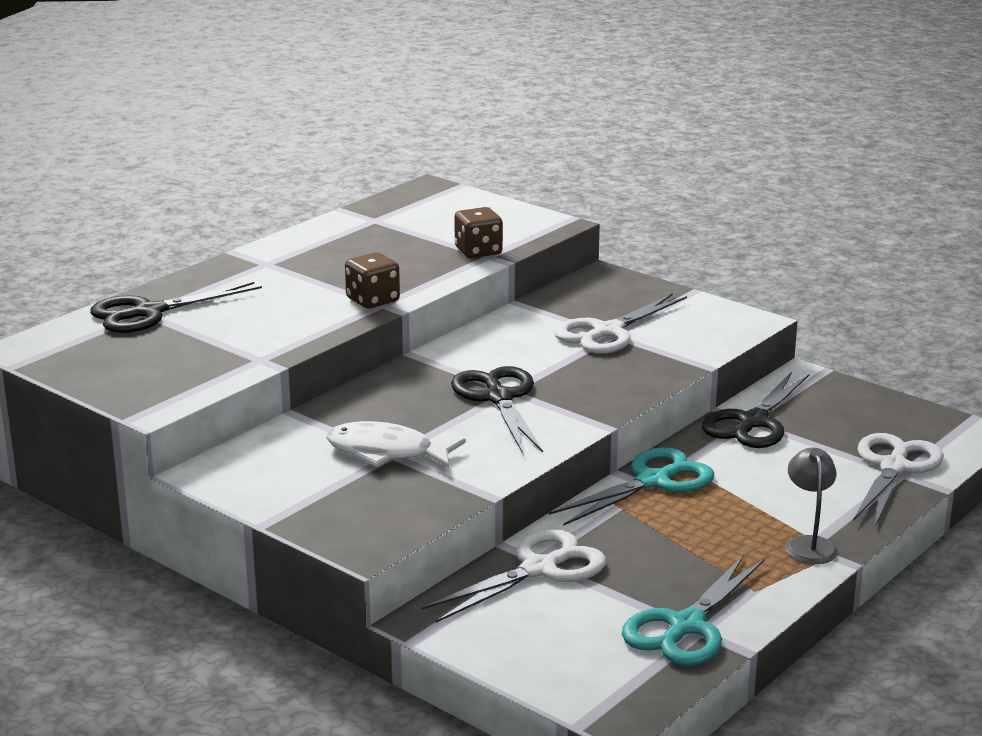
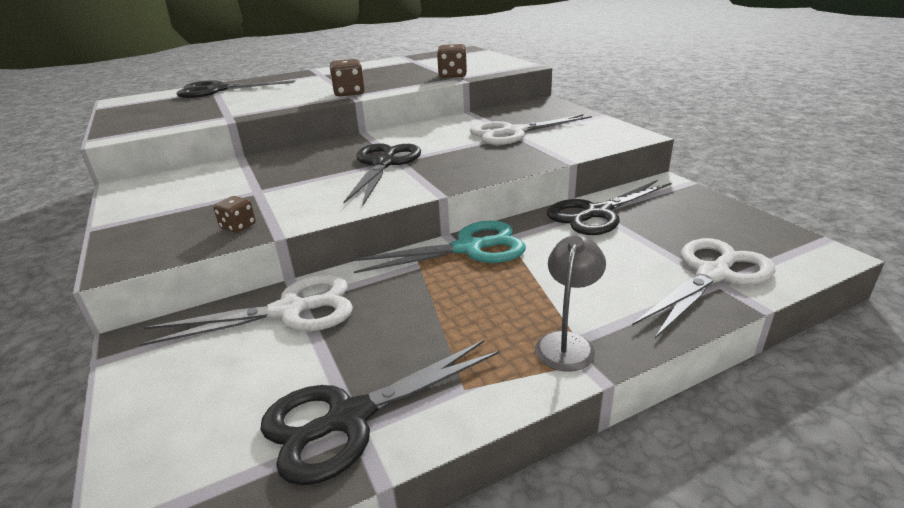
camera: 25 degrees right, 5 degrees up
white fish [326,421,466,468] -> none
turquoise scissors [622,555,765,666] -> black scissors [260,340,500,486]
none -> brown dice [213,196,256,233]

